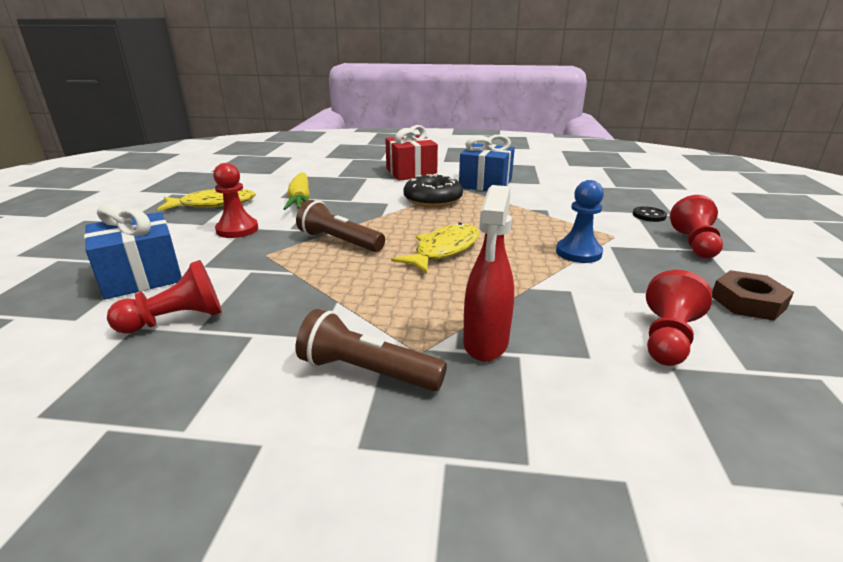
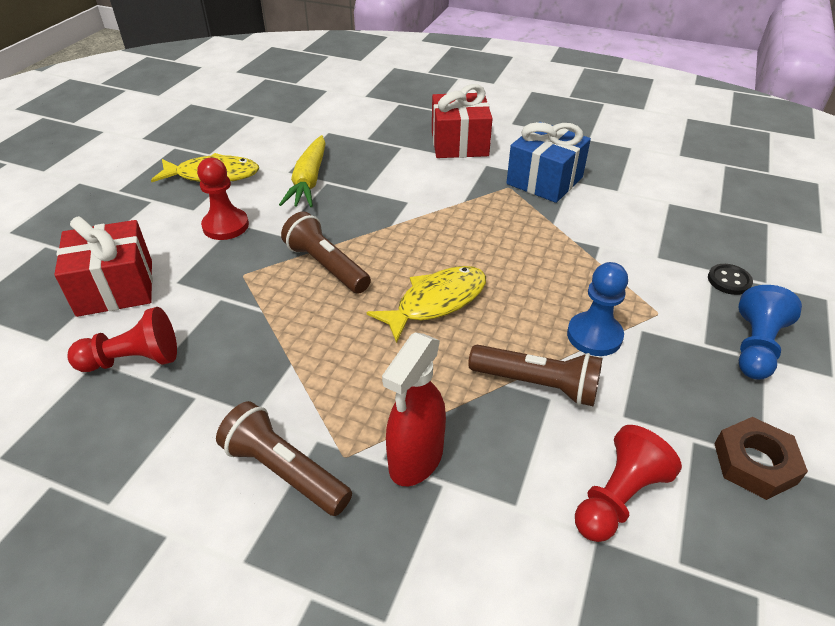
camera: 15 degrees right, 15 degrees up
blue gift [84,204,182,299] -> red gift [54,216,153,317]
black donut [403,173,463,208] -> none
red pawn [670,195,723,258] -> blue pawn [739,285,802,380]
none -> brown flashlight [468,345,602,406]

